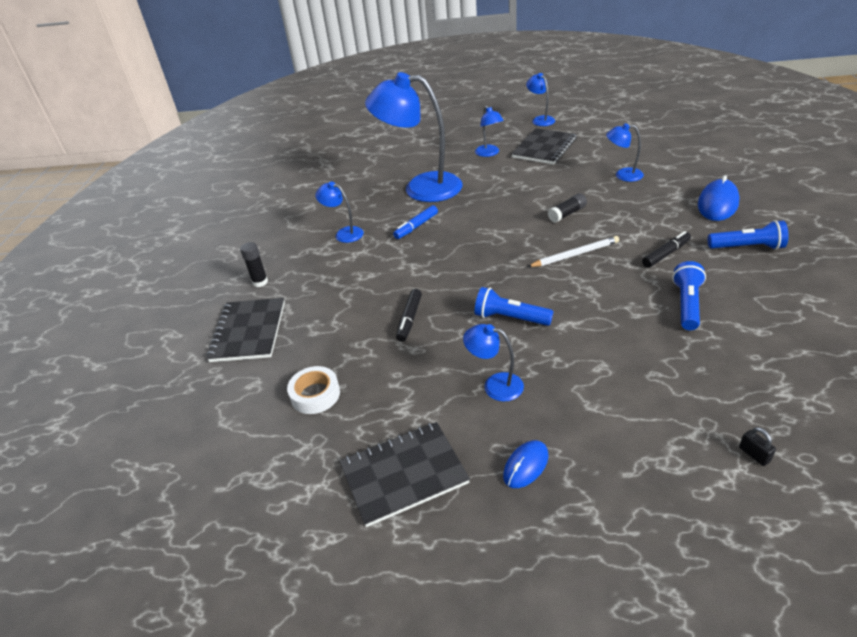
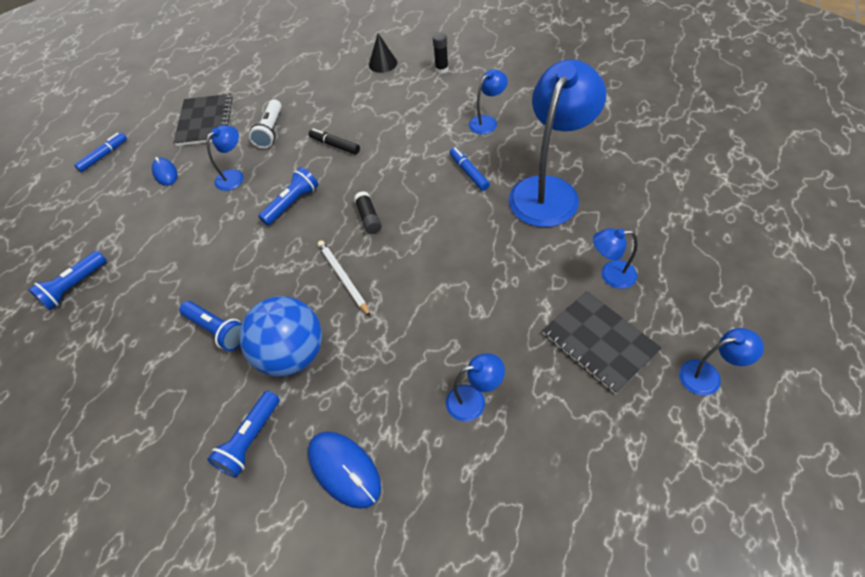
camera: 110 degrees right, 15 degrees up
black notebook [207,298,285,362] -> black cone [369,33,397,73]
white tape [287,366,340,414] -> none
white pencil [527,236,619,267] -> white pencil turned 150 degrees clockwise [318,240,371,317]
black glue stick [548,193,587,223] -> black glue stick moved to [354,191,382,234]
blue lamp [606,123,644,182] -> blue lamp turned 45 degrees clockwise [446,353,505,422]
black marker [642,231,691,268] -> blue ball [239,296,322,377]
black padlock [739,427,776,466] -> blue flashlight [28,251,107,310]
none -> blue marker [74,133,127,172]
none -> white flashlight [249,99,282,148]

